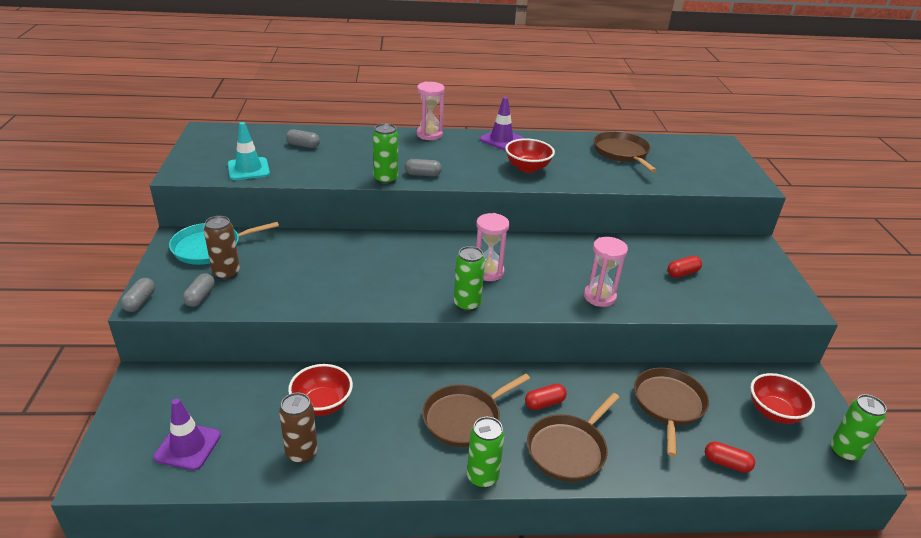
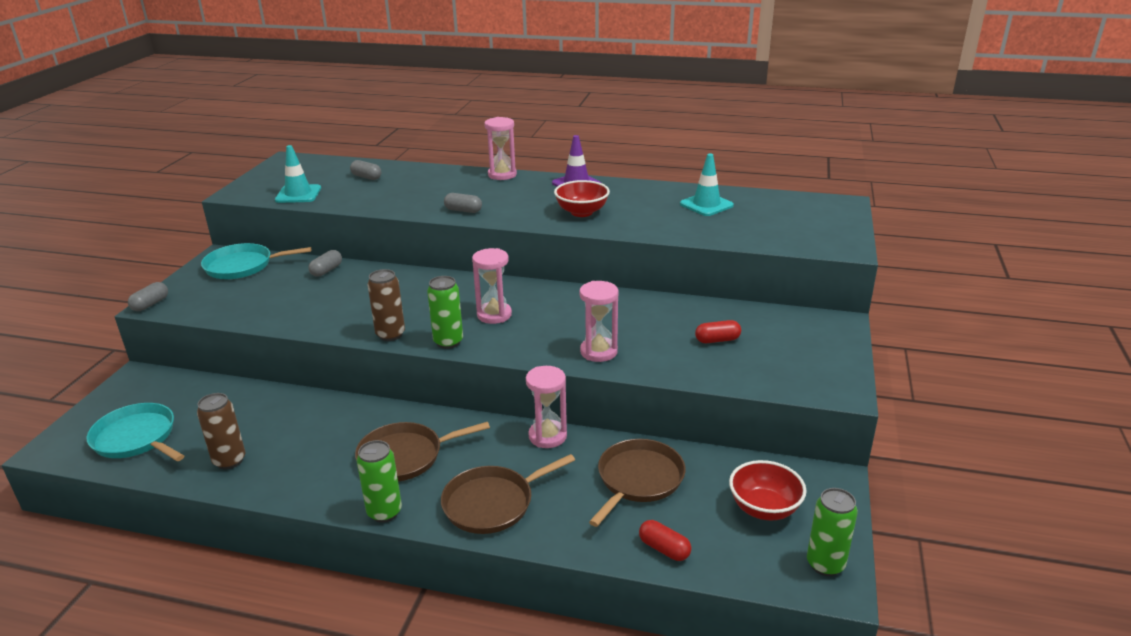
camera: 20 degrees right, 5 degrees down
purple traffic cone [154,399,221,470] -> turquoise pan [86,403,184,461]
grey capsule [183,273,215,307] -> grey capsule moved to [308,250,342,277]
brown can [204,216,240,280] -> brown can moved to [368,269,405,341]
red bowl [288,364,353,416] -> none
green can [373,123,398,184] -> none
red capsule [525,384,567,410] -> none
brown pan [593,131,657,172] -> turquoise traffic cone [680,154,734,216]
none -> pink hourglass [526,366,567,448]

